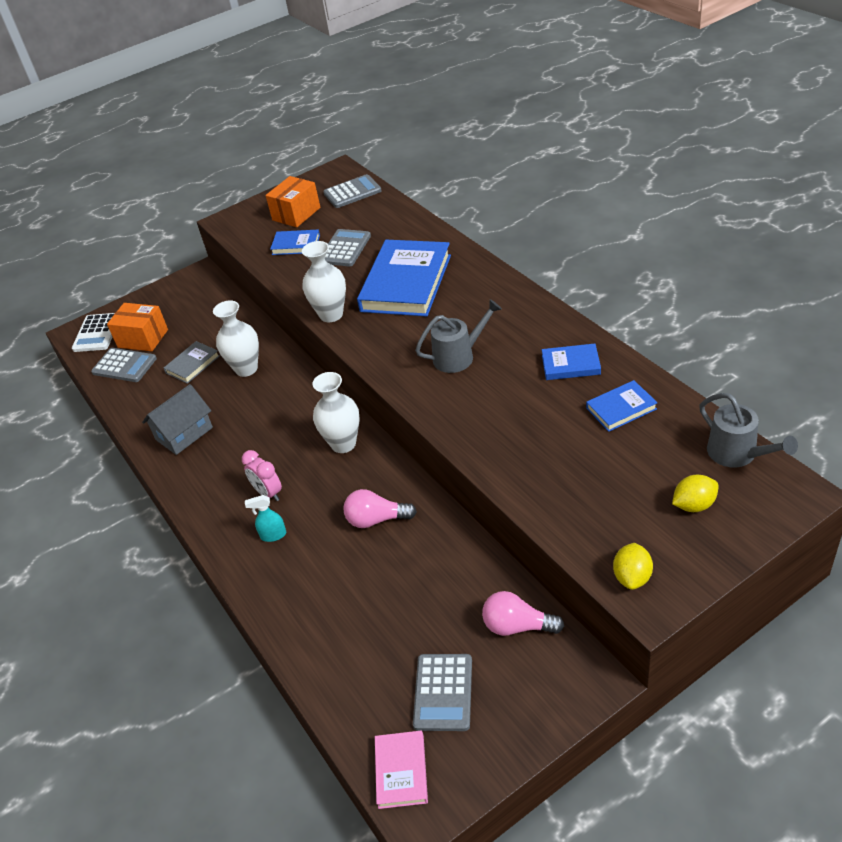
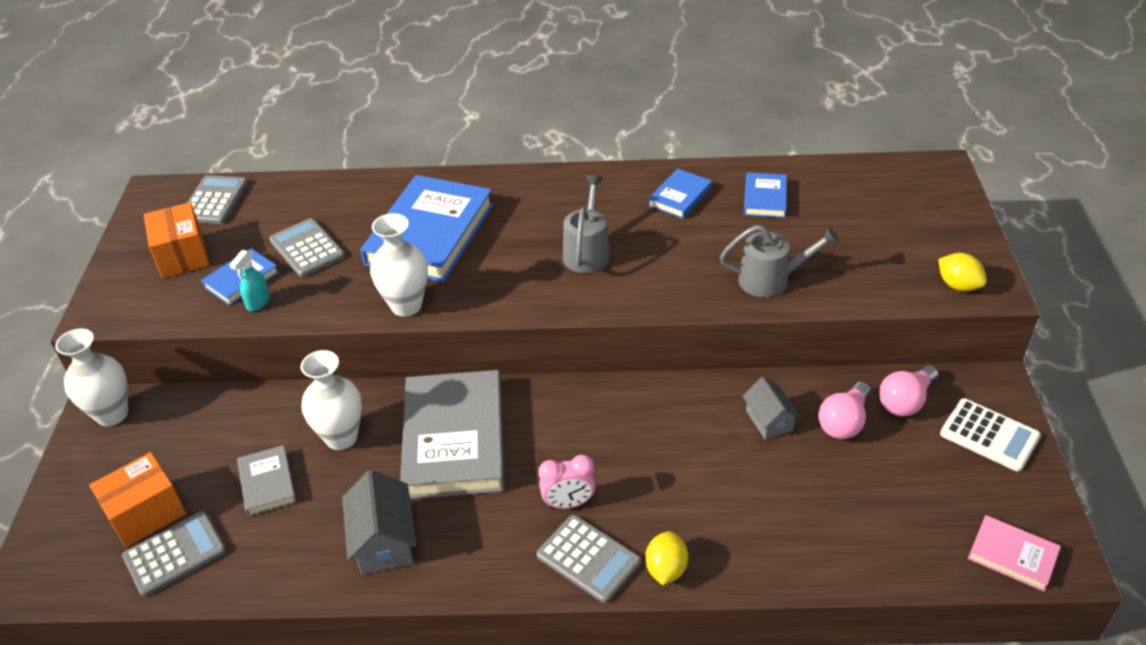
camera: 60 degrees left, 0 degrees up
white calculator [72,313,115,352] -> white calculator moved to [940,398,1041,472]
turquoise spray bottle [245,495,286,542] -> turquoise spray bottle moved to [229,250,270,311]
white vase [313,372,360,453] -> white vase moved to [55,328,128,426]
pink light bulb [343,489,417,528] -> pink light bulb moved to [818,382,871,439]
blue book [357,240,451,316] -> blue book turned 60 degrees clockwise [361,175,494,282]
grey calculator [413,654,472,731] -> grey calculator moved to [537,515,641,603]
yellow lemon [672,475,719,512] -> yellow lemon moved to [645,531,688,585]
grey watering can [699,393,798,467] -> grey watering can moved to [720,225,839,298]
none -> grey book [400,370,505,499]
none -> grey house [742,377,801,440]

